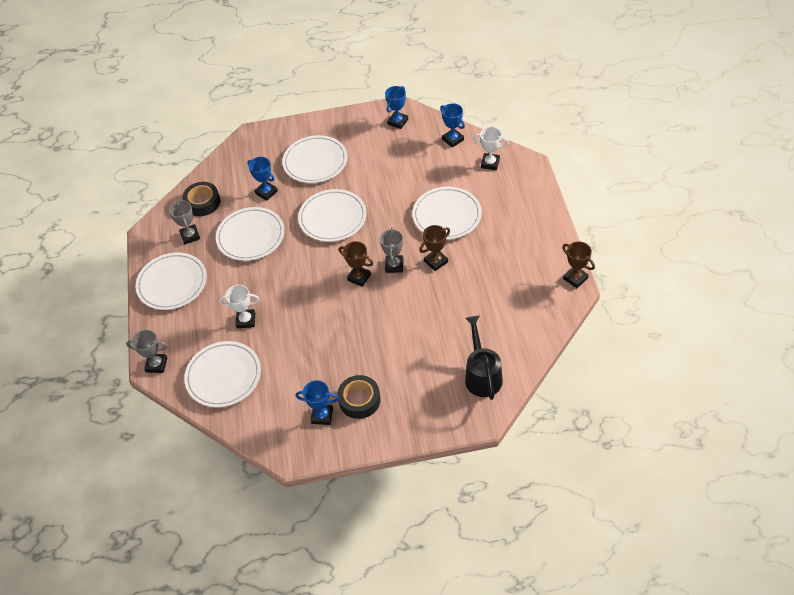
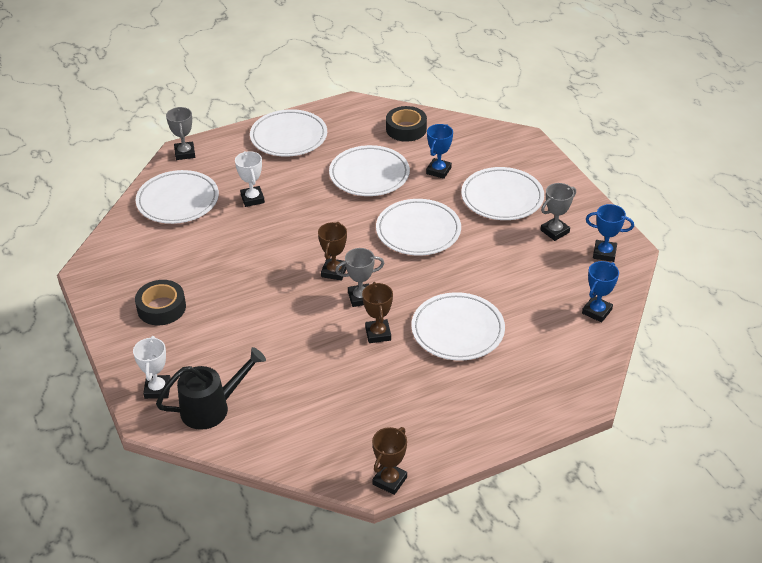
camera: 70 degrees right, 10 degrees down
grey trophy [169,200,200,245] -> grey trophy moved to [541,183,576,241]
blue trophy [296,380,339,425] -> none
brown trophy [419,225,450,271] -> brown trophy turned 45 degrees clockwise [362,282,393,343]
white trophy [473,127,509,170] -> white trophy moved to [133,336,171,399]

